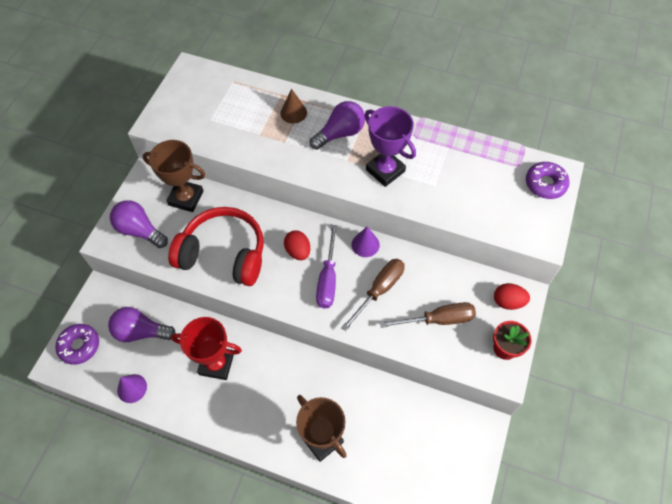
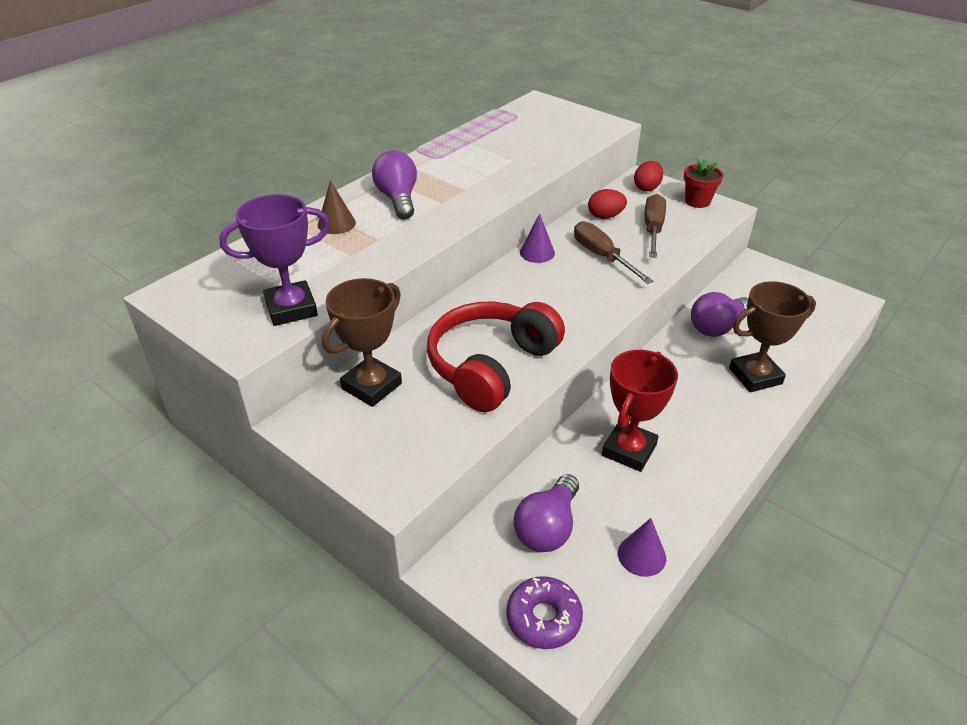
camera: 70 degrees left, 20 degrees down
purple light bulb [110,200,168,248] -> purple light bulb moved to [691,292,748,337]
red egg [284,231,310,260] -> red egg moved to [588,189,627,219]
purple screwdriver [316,225,337,309] -> none
purple trophy [364,106,416,187] -> purple trophy moved to [219,194,330,326]
purple donut [526,162,570,199] -> none

